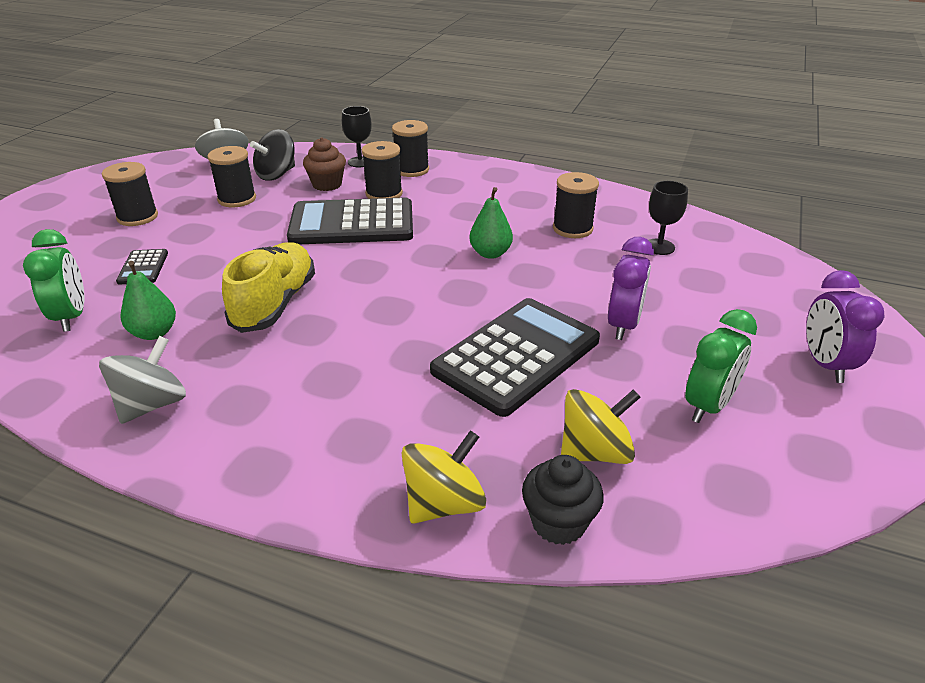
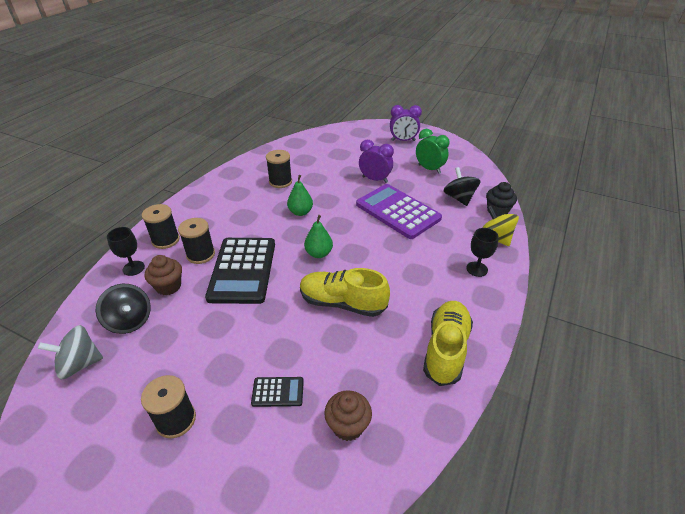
camera: 85 degrees left, 5 degrees up
green clock [23,229,84,332] -> brown cupcake [324,390,372,441]
grey spinning top [99,336,186,424] -> yellow shoe [423,301,473,386]
green pear [121,261,176,340] -> green pear moved to [304,215,333,258]
black spool [207,146,256,208] -> none
black calculator [430,298,600,417] -> purple calculator [356,184,442,239]
yellow spinning top [561,389,641,464] -> black spinning top [443,167,480,206]
black goblet [648,181,688,255] -> black goblet moved to [466,228,499,277]

